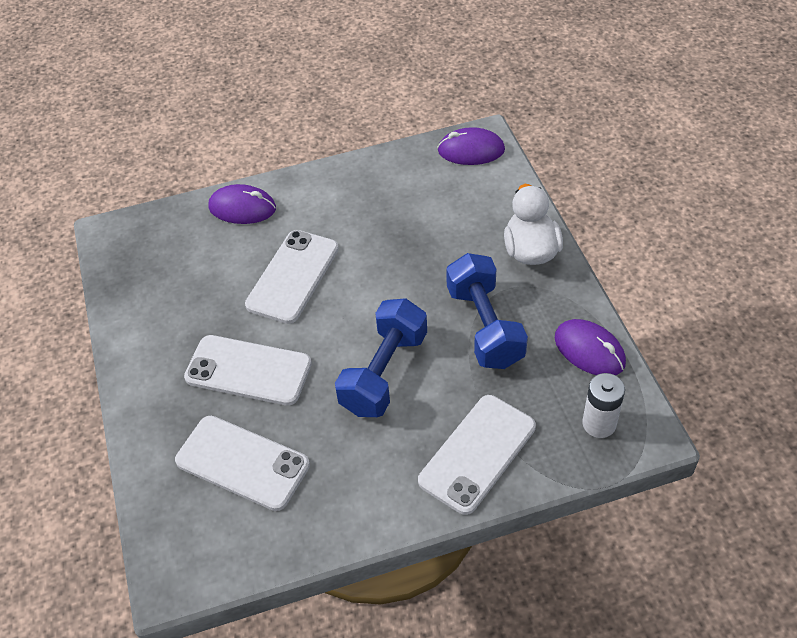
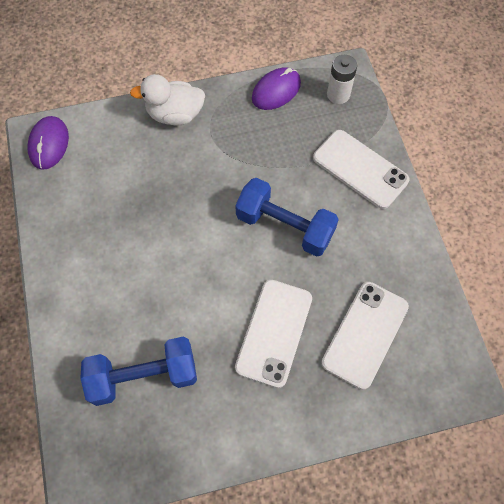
camera: 90 degrees left, 15 degrees up
purple mouse [208,184,276,224] -> none
white phone [245,230,339,324] -> none
blue dumbbell [446,253,528,369] -> blue dumbbell moved to [80,337,197,406]

